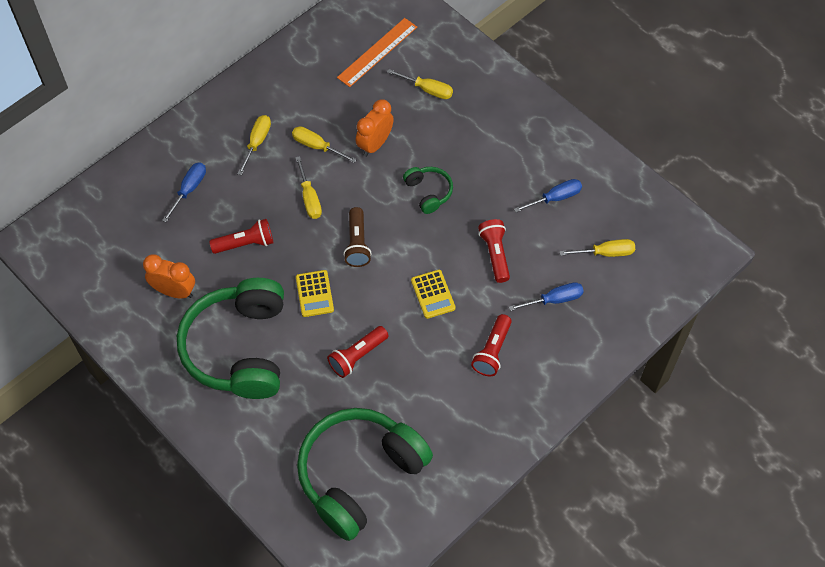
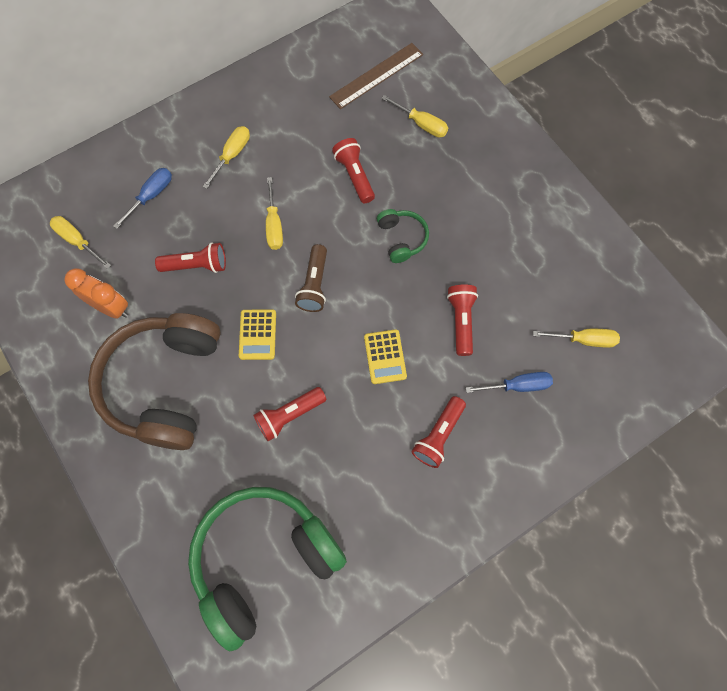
camera: 10 degrees right, 10 degrees up
green headphones [177,278,284,399] -> brown headphones [88,313,221,450]
yellow screwdriver [292,126,357,163] -> yellow screwdriver moved to [50,216,111,269]
orange ruler [337,18,417,87] -> brown ruler [329,43,423,109]
orange clock [356,99,394,157] -> red flashlight [332,138,375,203]
blue screwdriver [514,179,582,213] -> none

